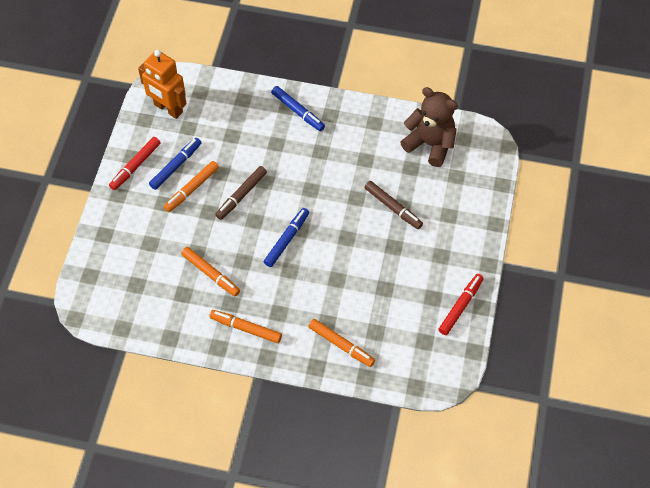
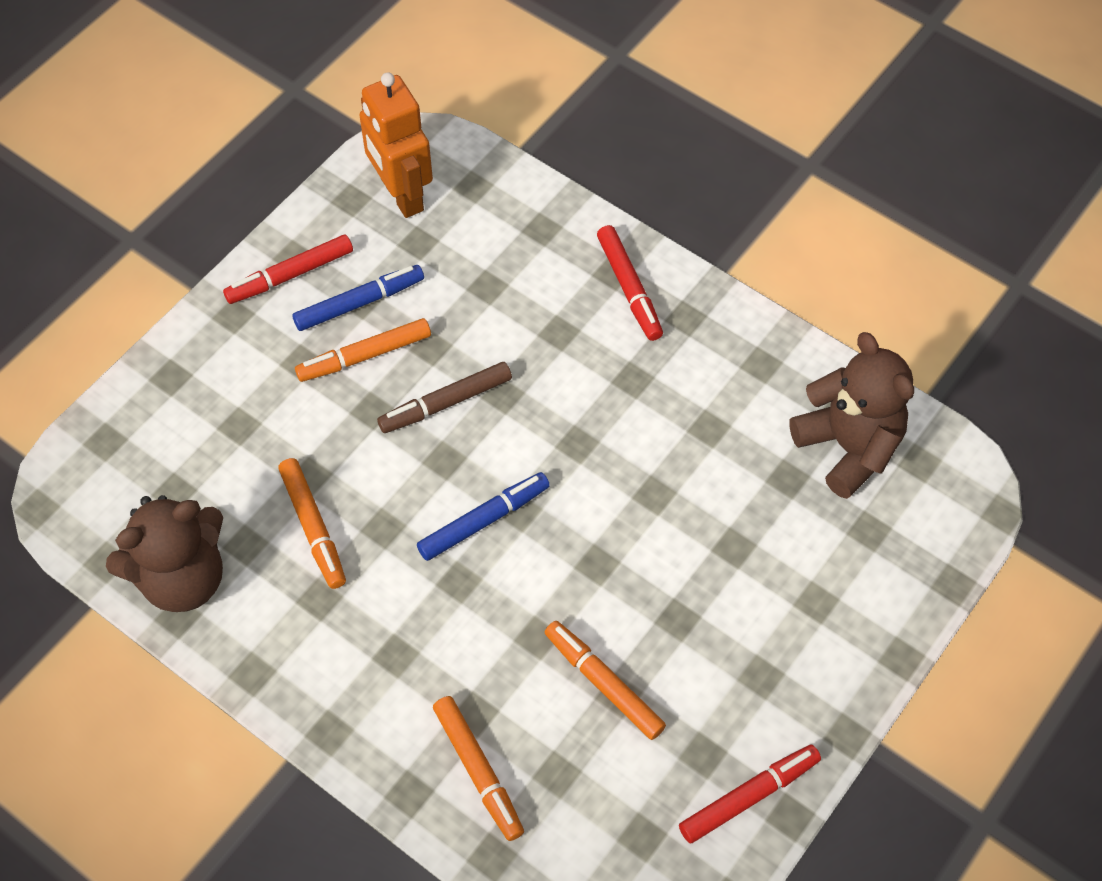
camera: 25 degrees right, 0 degrees up
orange marker [209,310,282,343] -> orange marker moved to [544,621,666,740]
blue marker [271,86,325,131] -> red marker [597,225,663,341]
brown marker [364,181,423,229] -> none
none -> brown teddy bear [106,495,223,612]

